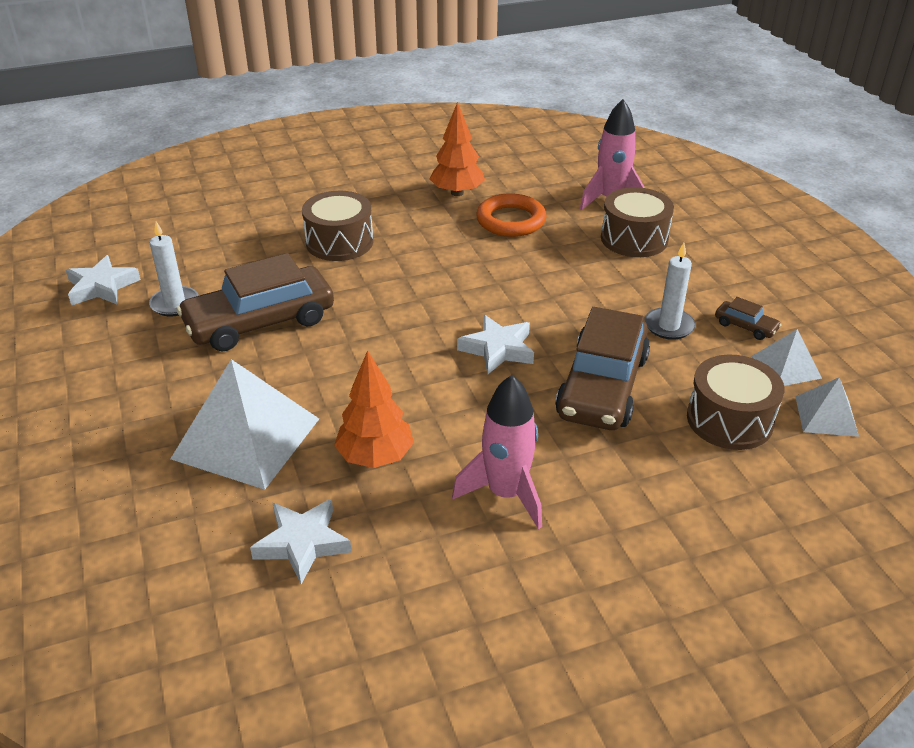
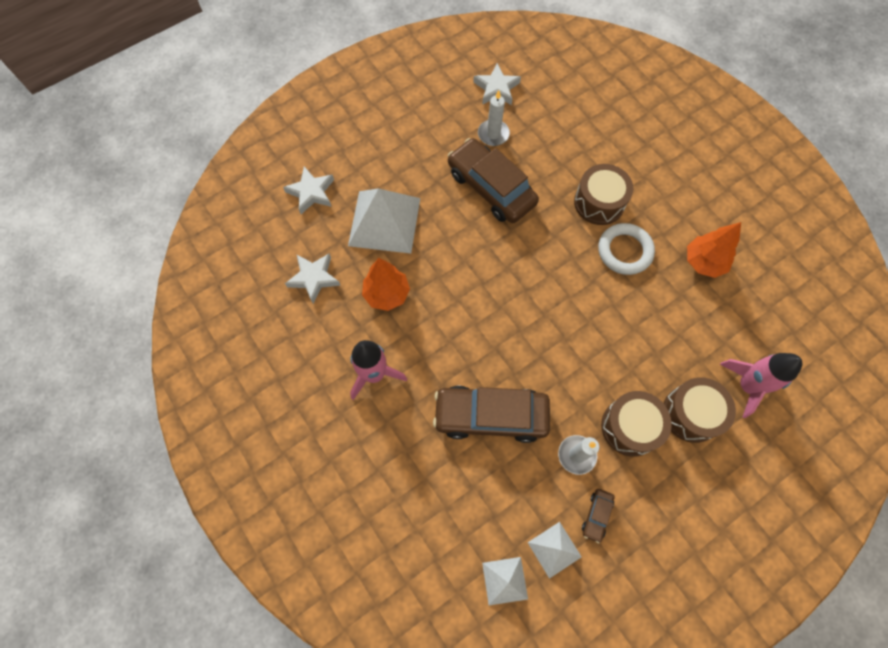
camera: 75 degrees right, 30 degrees up
white star [457,315,534,374] -> white star moved to [283,166,334,214]
orange ring [476,193,546,237] -> none
brown drum [687,355,784,450] -> brown drum moved to [601,391,672,457]
none -> white ring [598,223,655,275]

